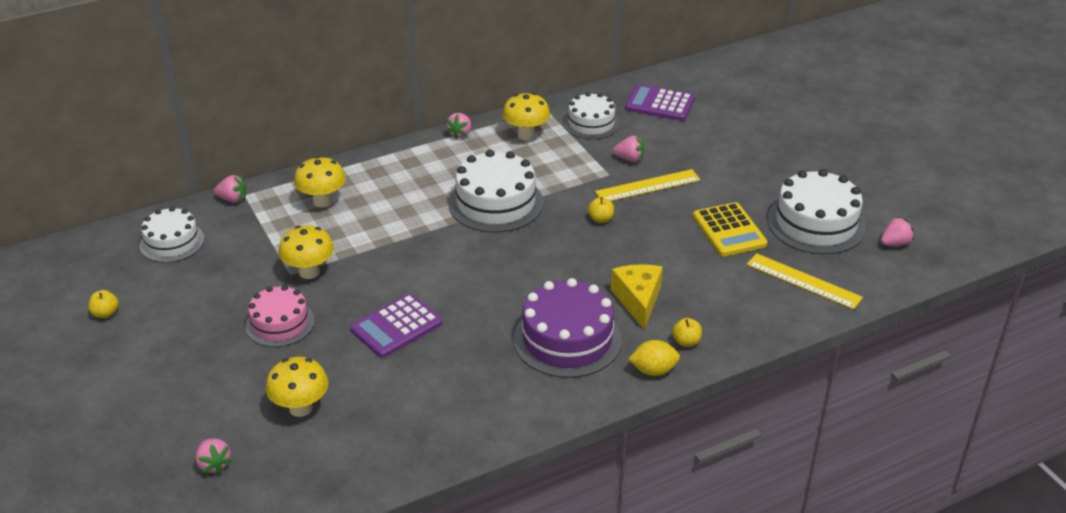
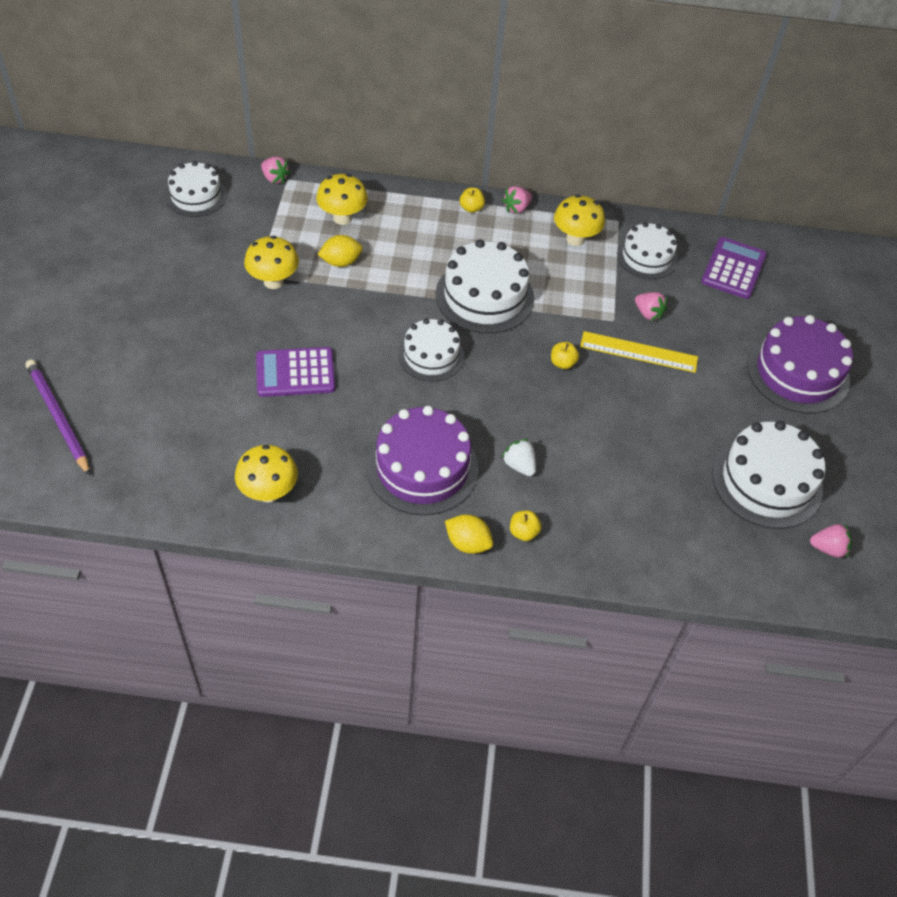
camera: 30 degrees right, 15 degrees up
yellow apple [88,290,119,318] -> yellow apple moved to [460,188,485,213]
pink strawberry [195,438,233,474] -> purple pencil [26,359,90,476]
pink cake [246,285,315,347] -> none
yellow mushroom [266,357,328,417] -> yellow mushroom moved to [235,445,298,503]
yellow cheese [611,264,663,330] -> white strawberry [502,439,536,476]
purple calculator [625,84,695,121] -> purple calculator turned 60 degrees clockwise [701,237,767,299]
yellow calculator [693,202,768,256] -> none
yellow ruler [747,253,863,310] -> none
none -> yellow lemon [317,235,363,267]
none -> white cake [398,319,464,382]
none -> purple cake [747,315,853,413]

